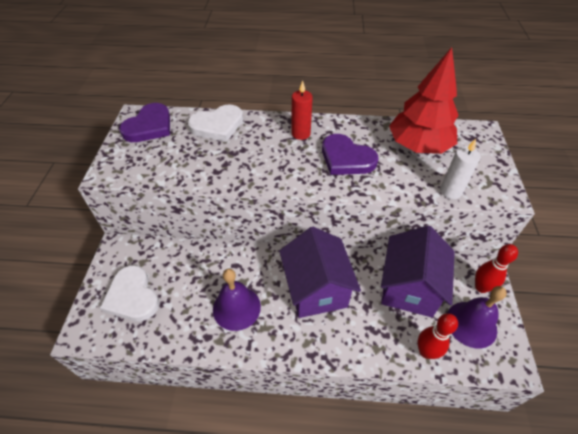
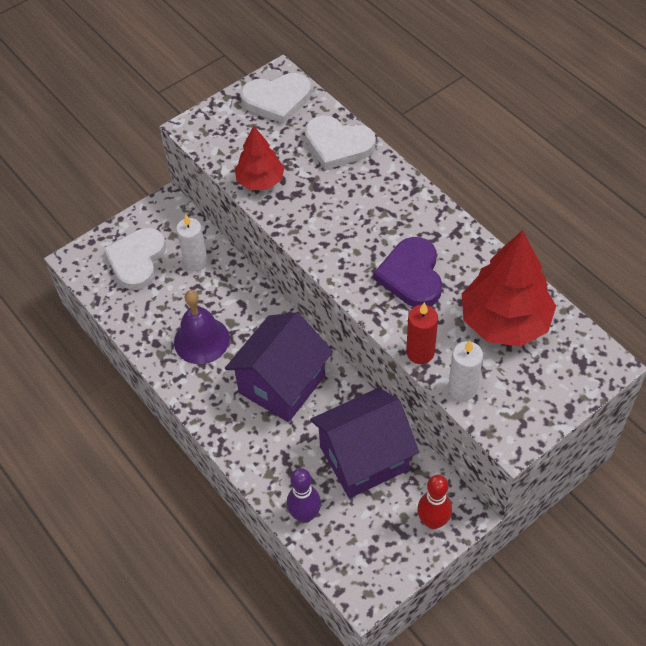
camera: 50 degrees right, 5 degrees up
purple heart [119,103,170,142] -> white heart [241,73,311,124]
red candle [291,81,313,140] -> red candle moved to [406,302,438,364]
red bowling pin [417,313,458,359] -> purple bowling pin [287,468,321,523]
purple bell [447,286,507,349] -> none
none -> white candle [176,214,208,271]
none -> red tree [235,126,285,190]

